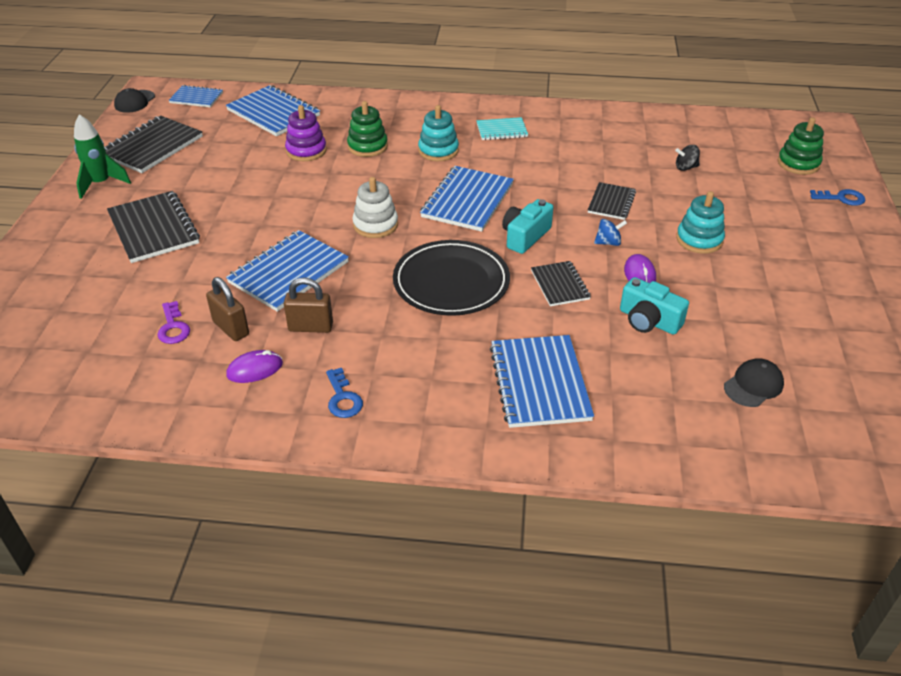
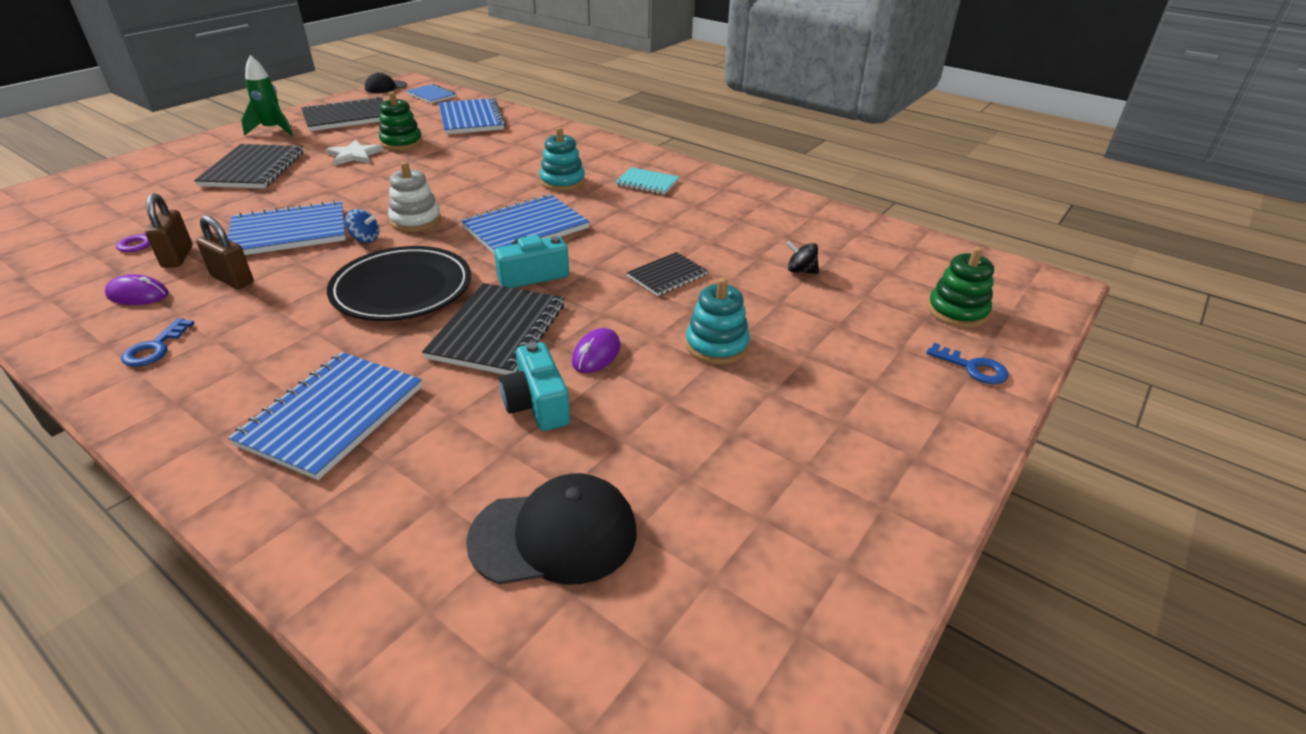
camera: 30 degrees right, 5 degrees down
purple stacking toy [285,105,327,161] -> none
green stacking toy [347,101,388,157] -> green stacking toy moved to [379,92,423,150]
black notebook [531,261,591,306] -> black notebook [422,283,564,375], size x1.73
blue spinning top [594,219,627,246] -> blue spinning top moved to [345,209,379,243]
black cap [724,358,784,407] -> black cap [466,473,637,585], size x1.65
none -> white star [326,140,383,166]

